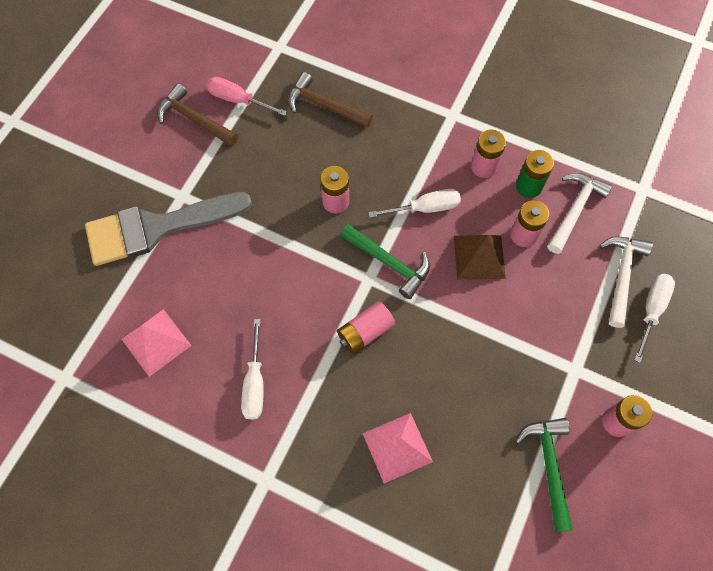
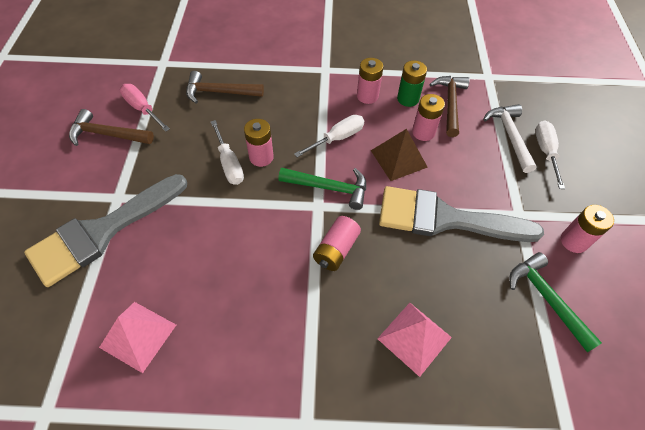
camera: 25 degrees left, 10 degrees down
pink screwdriver [206,77,287,116] -> pink screwdriver turned 45 degrees clockwise [120,84,170,132]
white screwdriver [241,319,264,420] -> white screwdriver moved to [211,120,244,185]
white hammer [547,173,612,254] -> brown hammer [430,76,470,137]
none -> grey brush [379,186,544,242]

